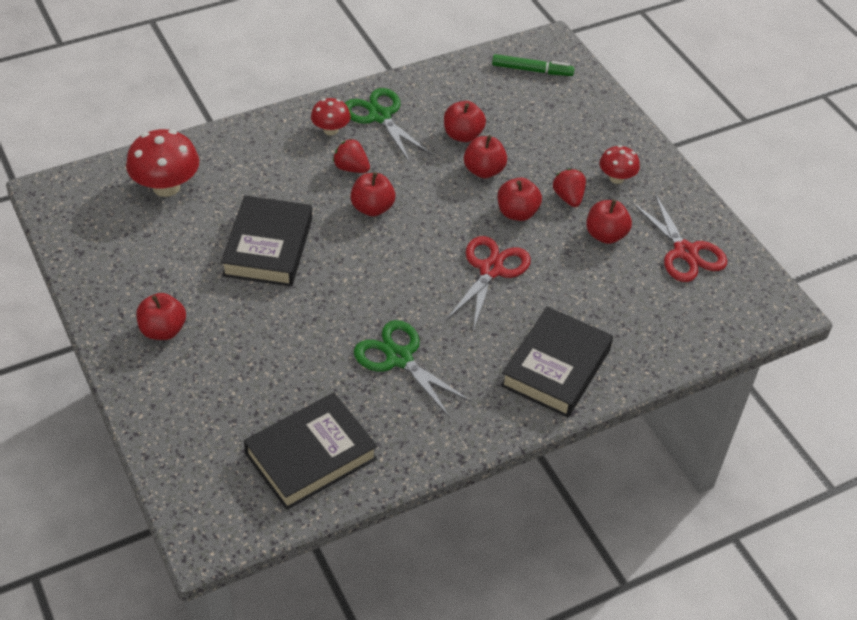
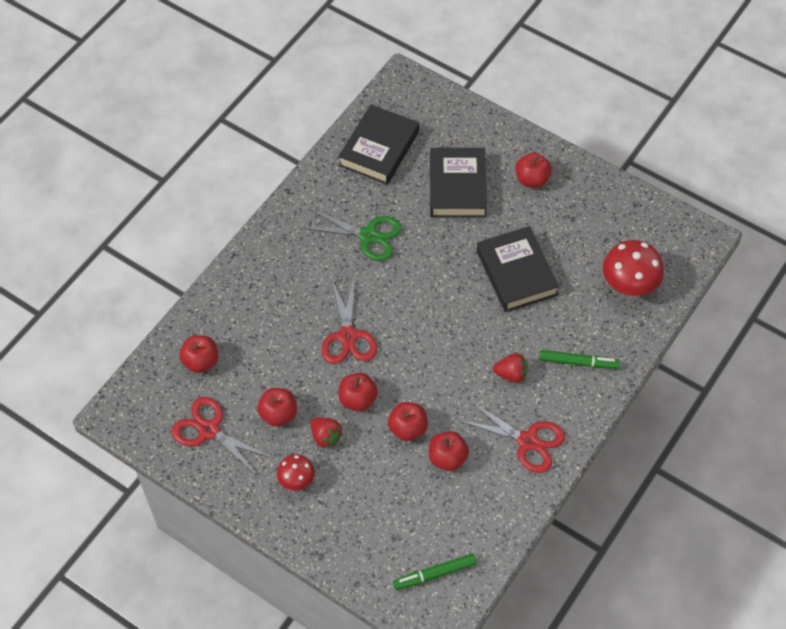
camera: 155 degrees right, 10 degrees up
red mushroom [311,98,351,136] -> none
green scissors [345,88,432,163] -> red scissors [458,400,565,473]
red apple [350,172,395,216] -> red apple moved to [179,335,219,373]
black book [501,306,613,418] -> black book moved to [430,148,487,218]
none -> green marker [539,350,620,369]

